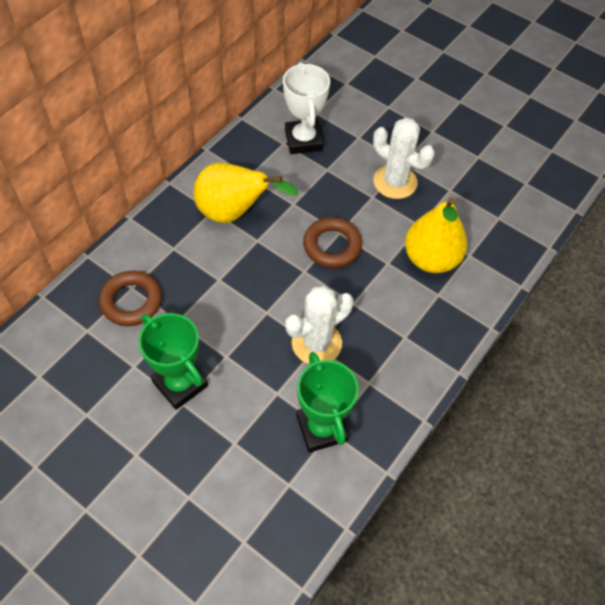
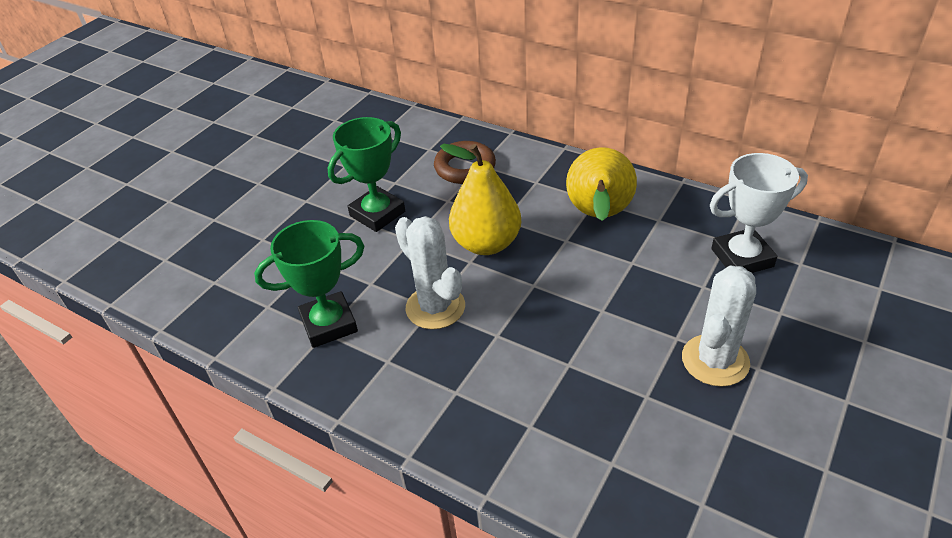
camera: 90 degrees right, 15 degrees down
brown ring [303,217,362,268] -> none
yellow pear [405,197,467,273] -> yellow pear moved to [440,144,521,255]

